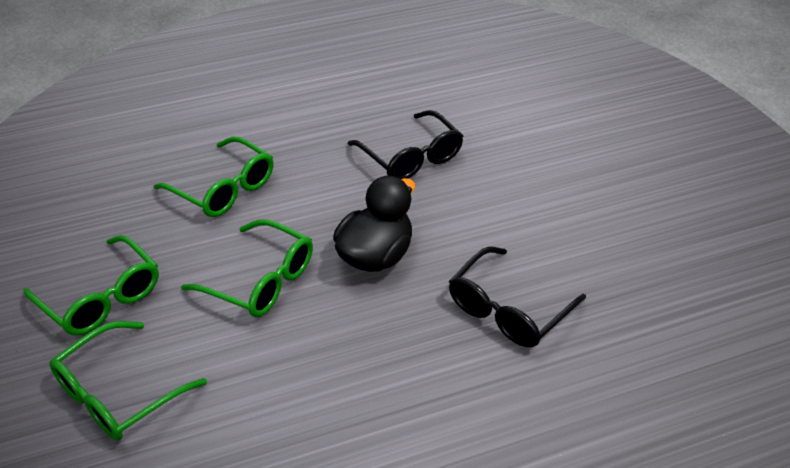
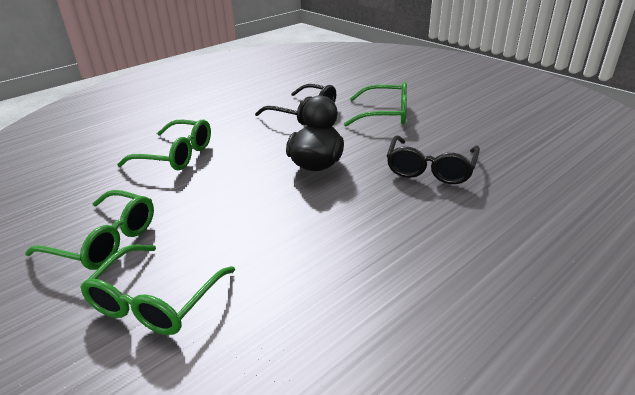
camera: 20 degrees left, 10 degrees down
green glasses [181,219,313,317] -> green glasses moved to [344,82,407,126]

